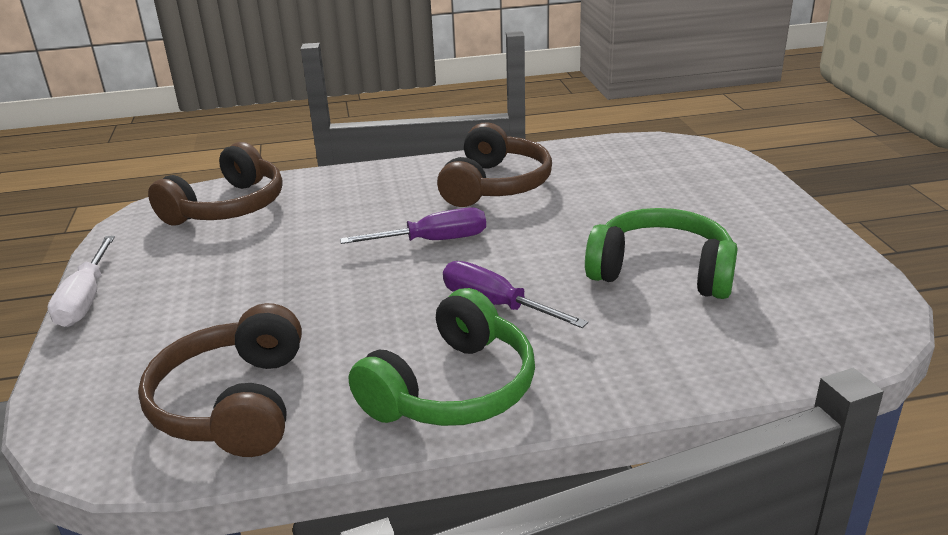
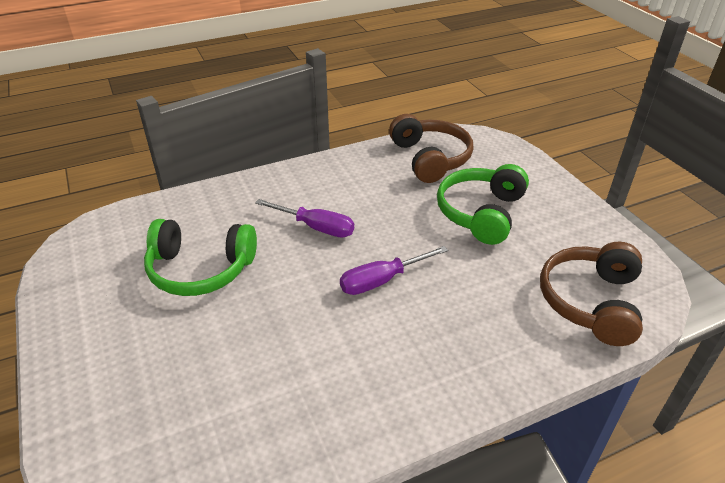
camera: 165 degrees right, 10 degrees up
white screwdriver [47,236,115,327] -> none
green headphones [349,288,535,426] -> green headphones moved to [437,164,529,245]
brown headphones [437,122,552,207] -> none

